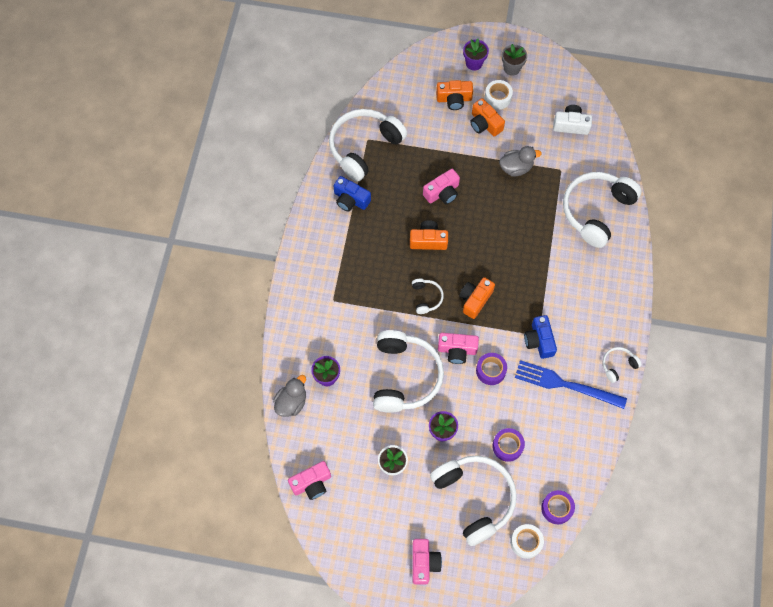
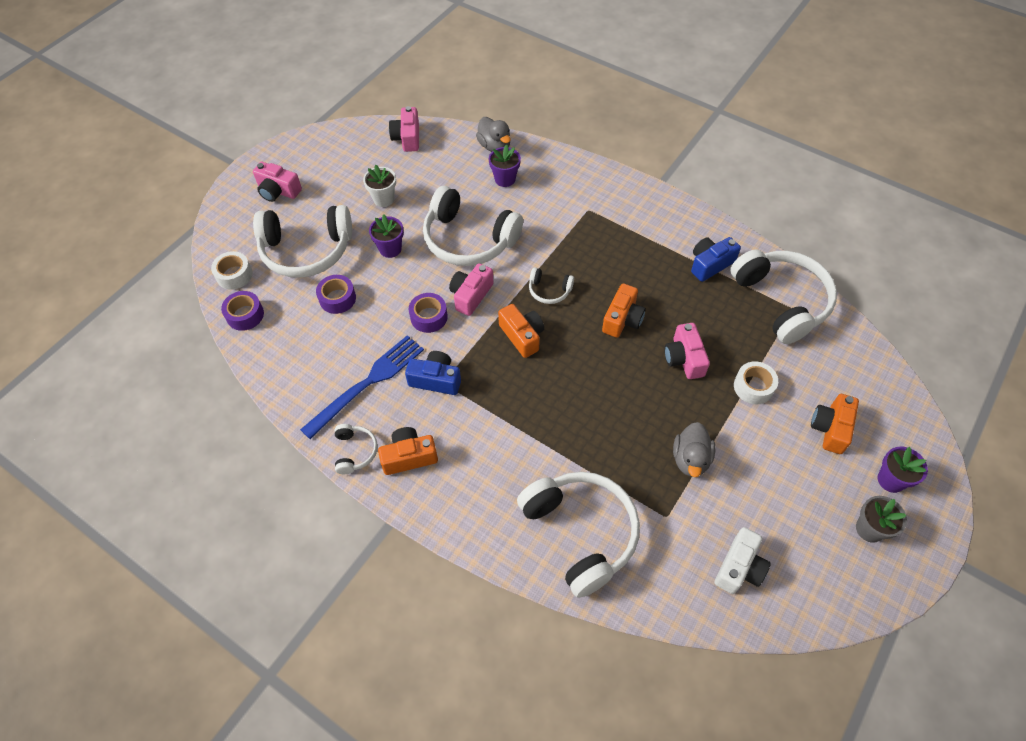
camera: 115 degrees right, 10 degrees down
orange camera [470,98,505,137] -> orange camera moved to [378,427,438,475]
white tape [485,80,513,110] -> white tape moved to [734,361,778,404]

